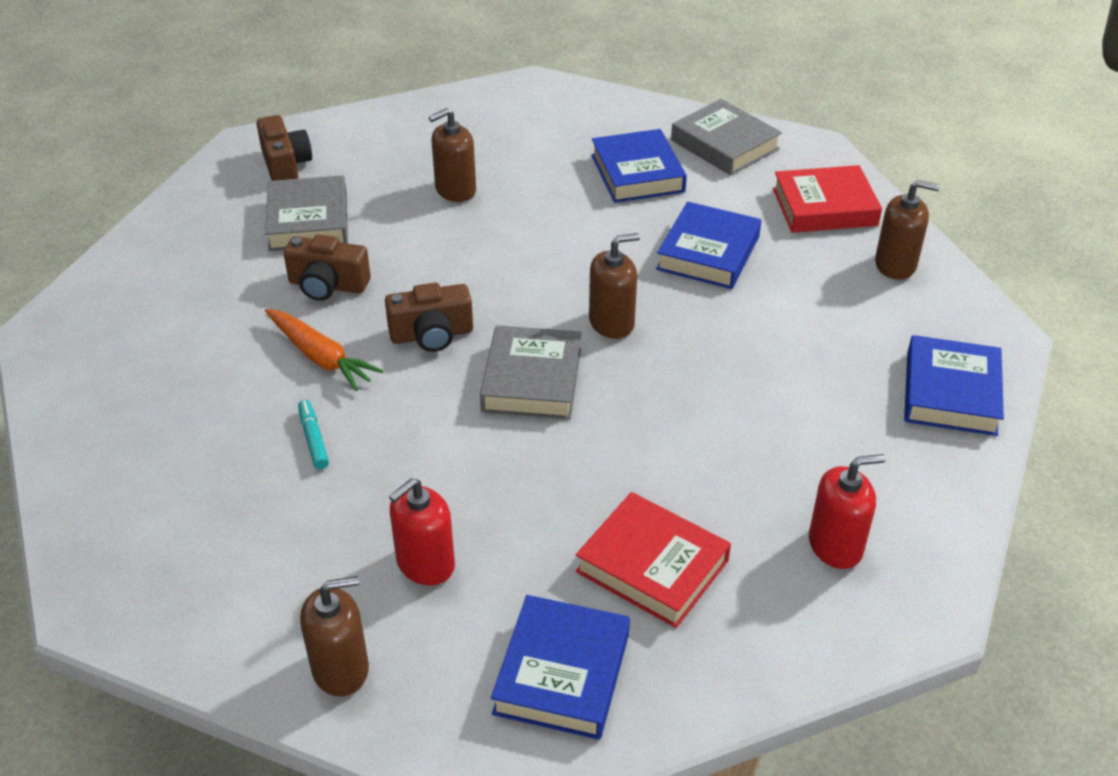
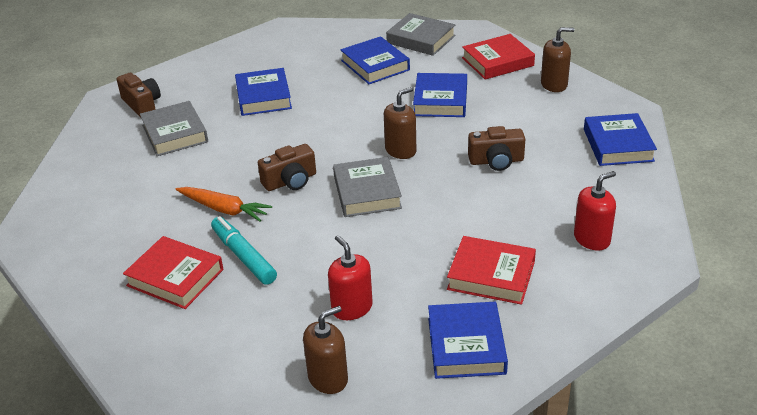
camera: 15 degrees left, 5 degrees down
brown camera [284,234,371,301] -> brown camera moved to [468,126,525,171]
turquoise marker [298,400,329,469] -> turquoise marker [211,216,277,285], size x1.77
red soap dispenser [389,478,455,586] -> red soap dispenser turned 120 degrees clockwise [328,235,373,320]
brown soap dispenser [429,108,476,202] -> blue book [235,68,292,116]
none -> red book [123,236,223,309]

